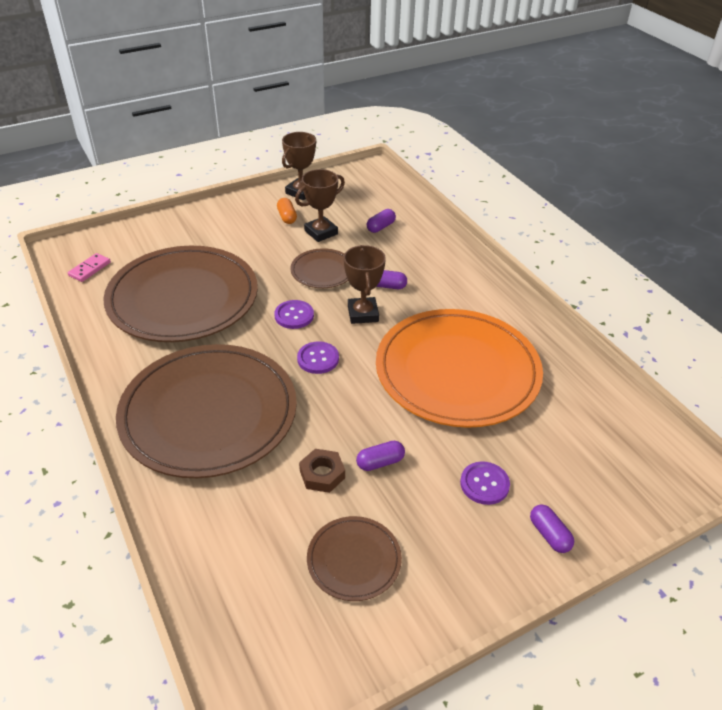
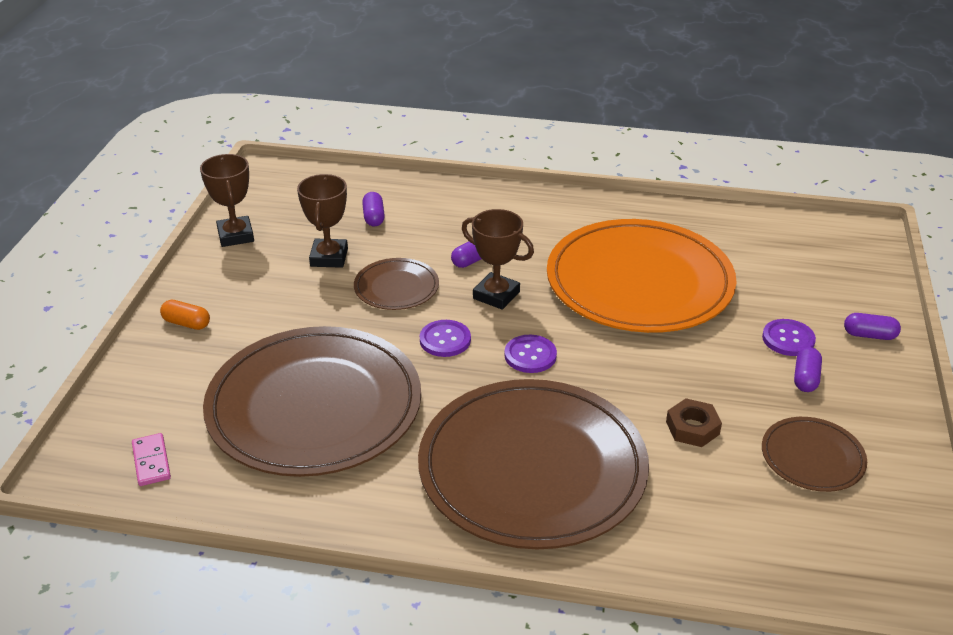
camera: 50 degrees left, 5 degrees down
orange capsule [277,198,297,224] -> orange capsule moved to [160,300,210,330]
purple capsule [356,441,405,471] -> purple capsule moved to [794,347,822,392]

